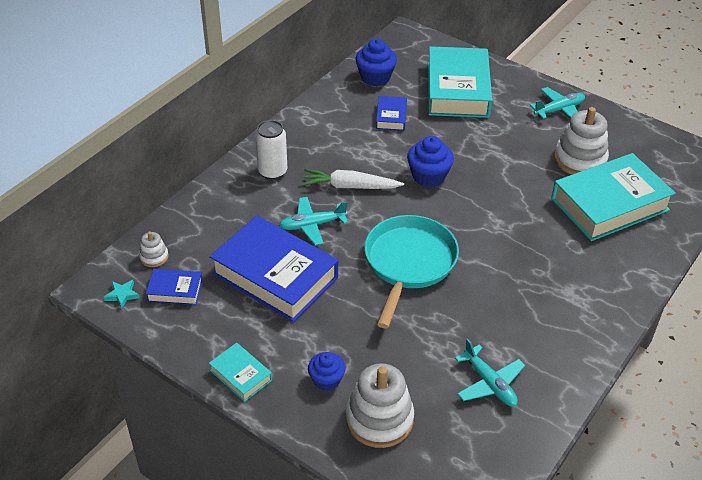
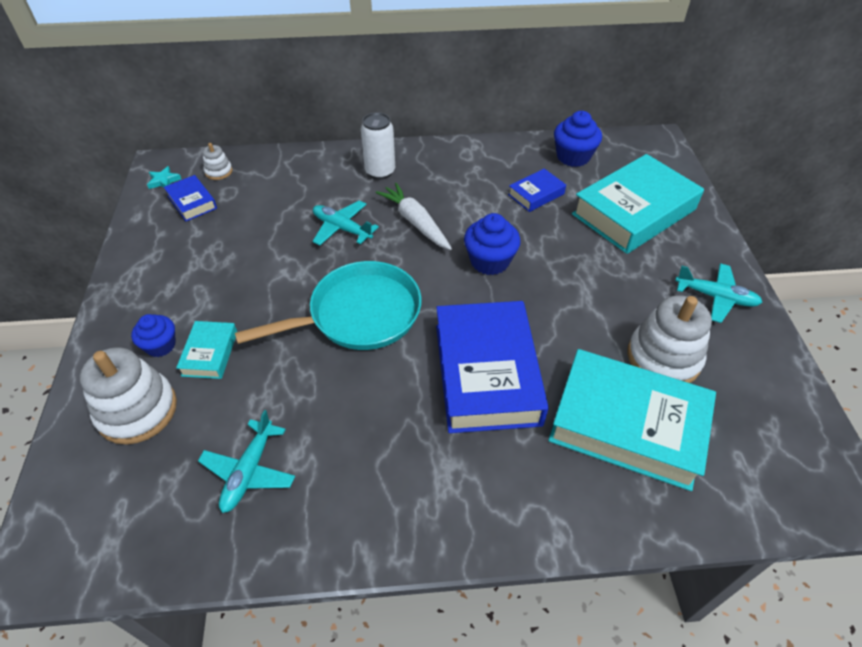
camera: 50 degrees right, 5 degrees up
turquoise book [209,343,272,402] -> turquoise book moved to [176,321,237,379]
blue book [210,215,338,322] -> blue book moved to [436,301,549,433]

